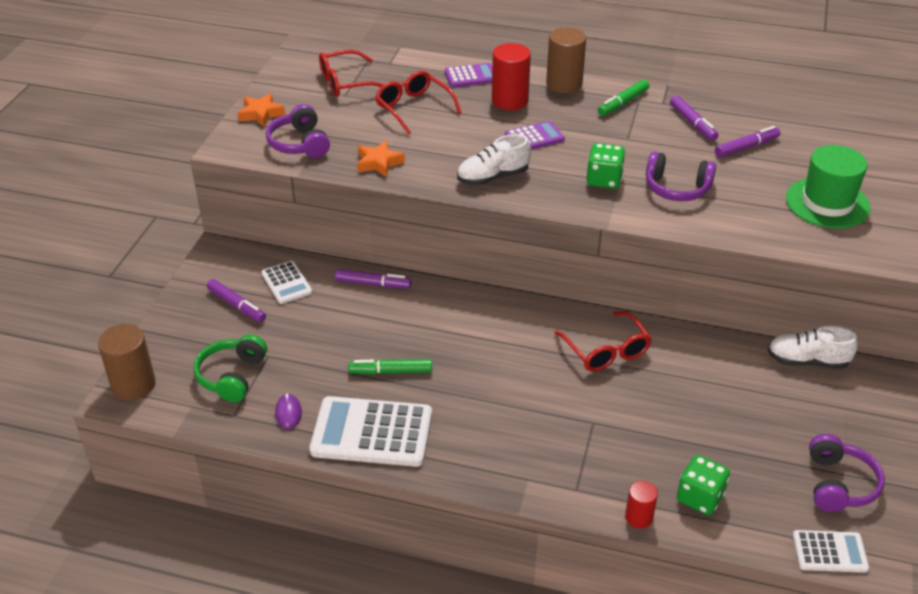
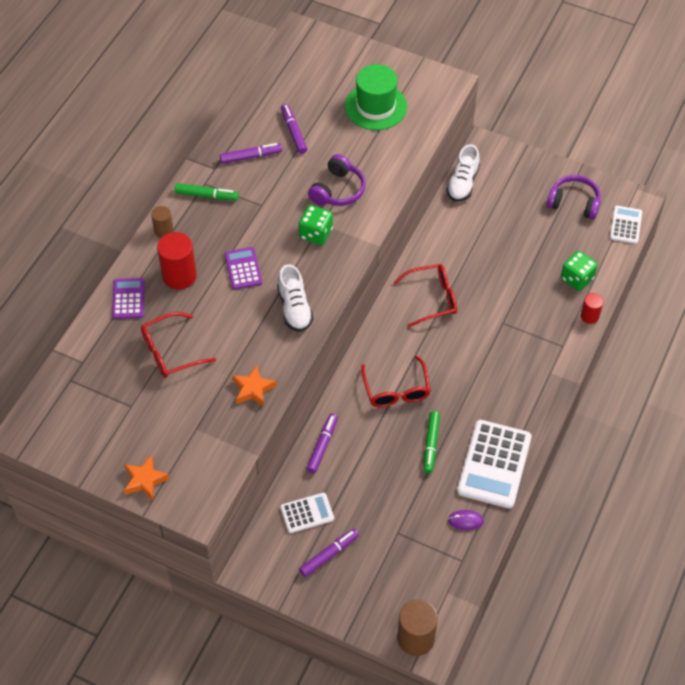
camera: 80 degrees left, 15 degrees up
green headphones [194,334,267,402] -> none
purple headphones [266,104,330,158] -> none
red glasses [319,50,384,97] -> red glasses moved to [361,356,431,407]
brown cylinder [546,27,586,93] -> brown cylinder [151,206,174,238], size x0.57
green marker [598,79,649,116] -> green marker turned 45 degrees counterclockwise [175,183,239,201]

